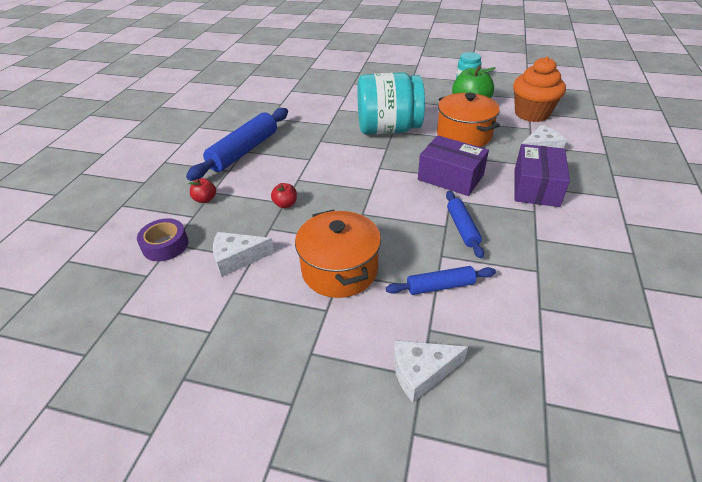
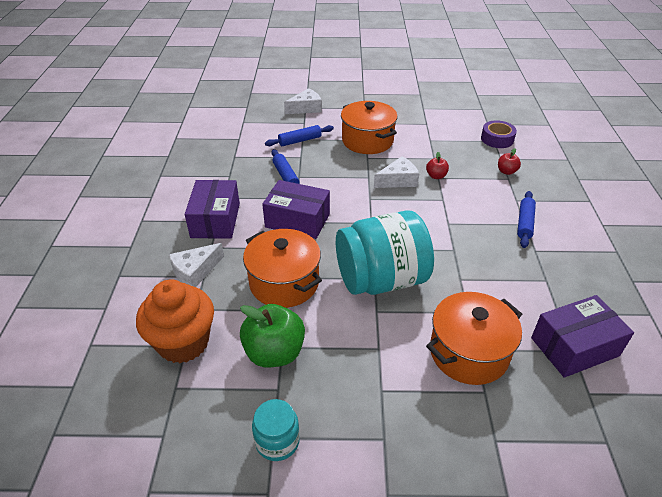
camera: 165 degrees right, 0 degrees up
blue rolling pin [186,108,288,181] -> blue rolling pin [517,191,536,248], size x0.55
white cheese [213,232,274,277] -> white cheese moved to [374,156,419,188]
none -> orange pot [426,292,522,385]
none -> purple box [531,295,634,378]

